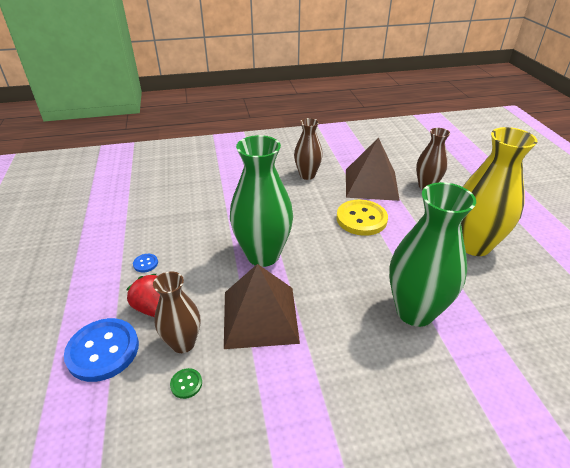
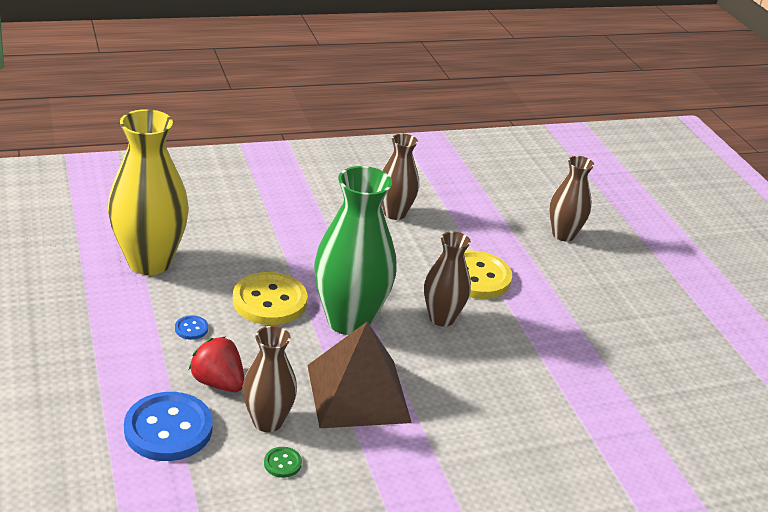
camera: 10 degrees left, 5 degrees down
brown pyramid [346,137,400,201] -> none
green vase [389,182,476,327] -> none
yellow vase [461,127,538,256] -> yellow vase moved to [108,109,189,275]
none -> yellow button [233,272,308,325]
none -> brown vase [424,231,471,327]

